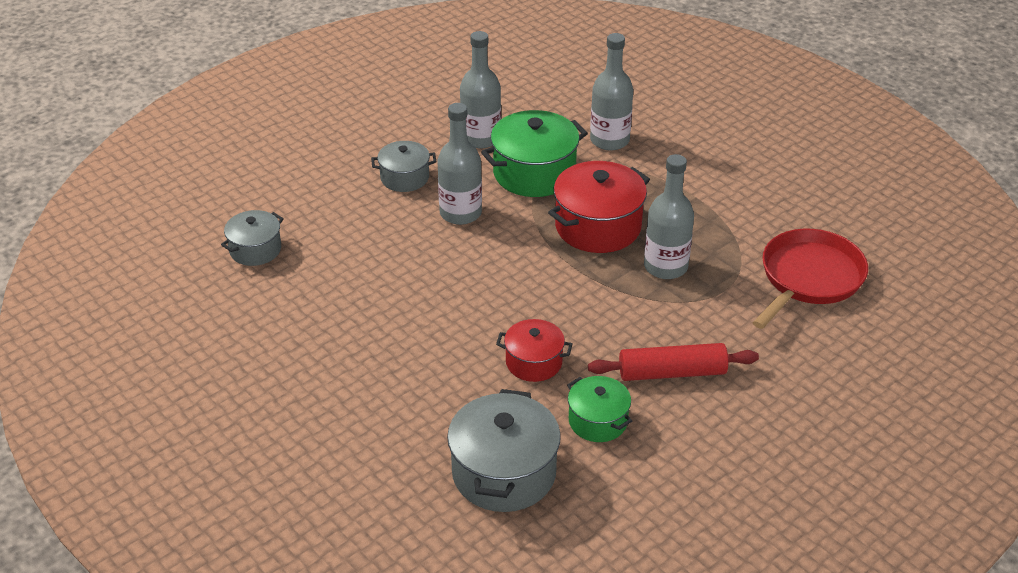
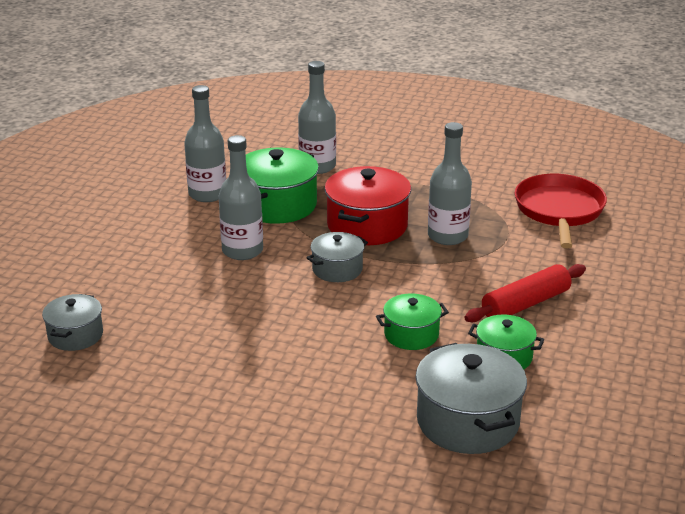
camera: 30 degrees left, 10 degrees down
grey pot [371,141,436,192] -> grey pot moved to [306,232,368,282]
red pot [496,319,573,382] -> green pot [376,293,449,350]

